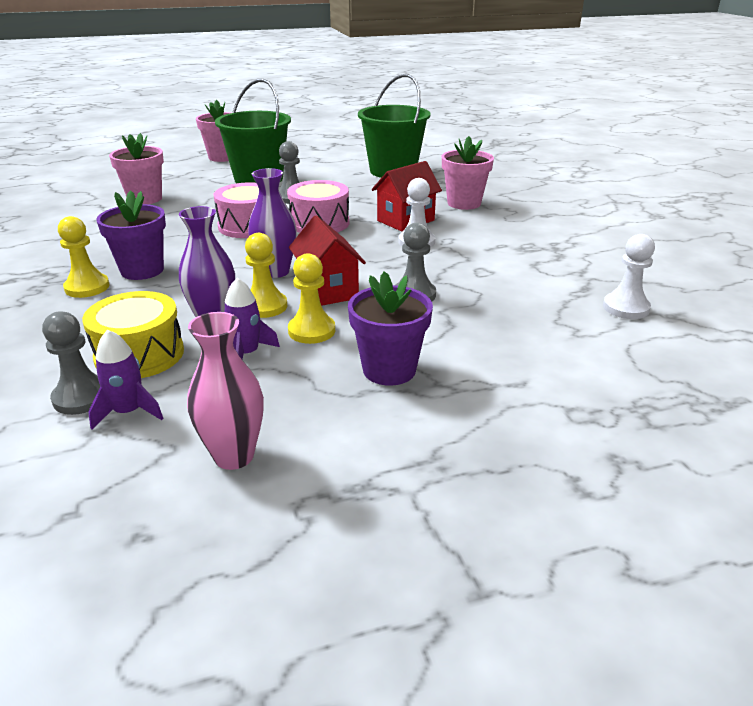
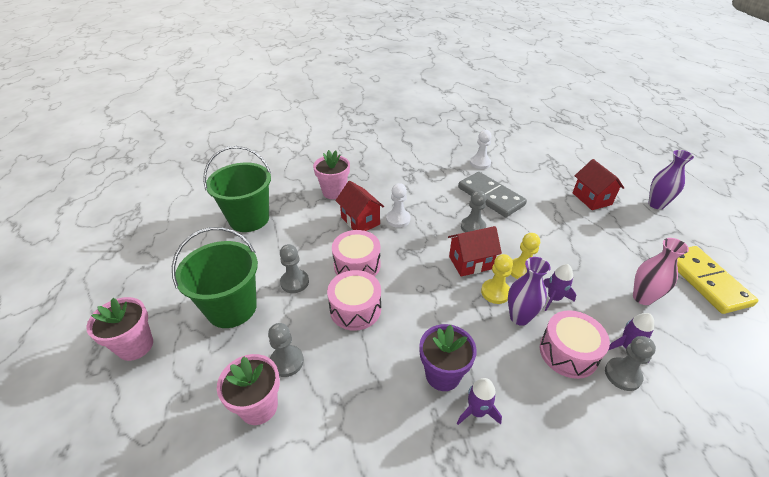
camera: 85 degrees left, 10 degrees up
yellow pawn [58,216,109,298] -> purple rocket [457,378,502,425]
yellow drum [82,291,184,378] -> pink drum [540,310,610,379]
purple vase [248,168,297,278] -> purple vase moved to [648,150,694,209]
purple flower pot [348,271,433,386] -> none
none -> grey pawn [268,323,304,377]
none -> grey domino [458,172,527,217]
none -> red house [573,159,624,210]
none -> yellow domino [677,246,758,314]

